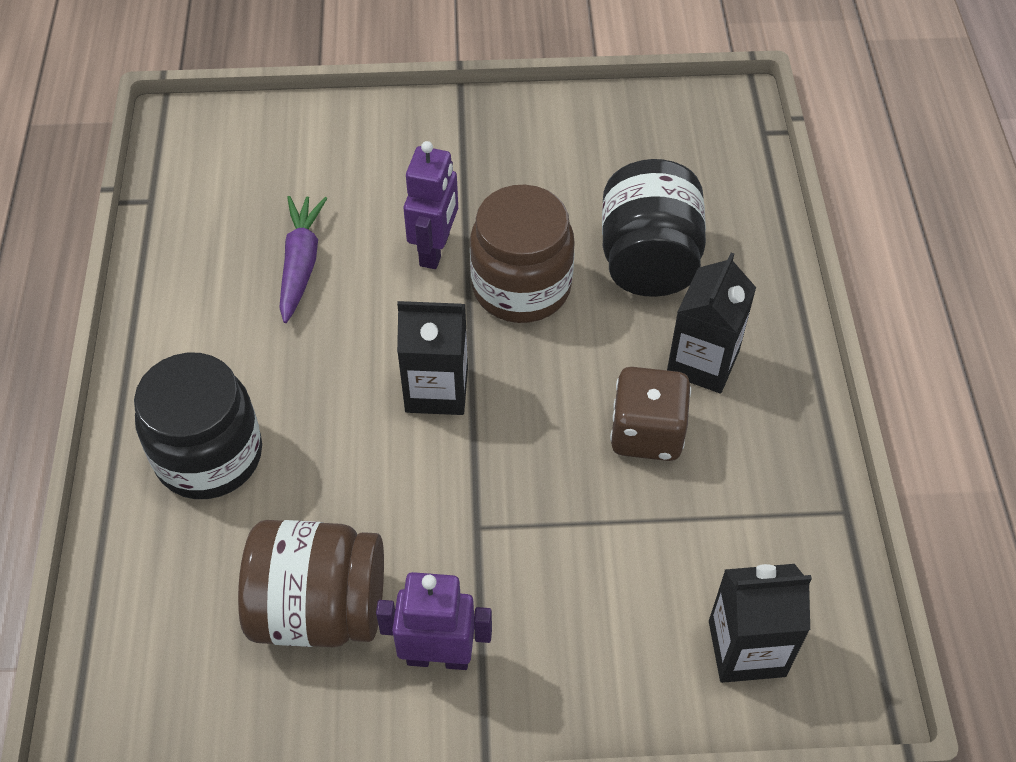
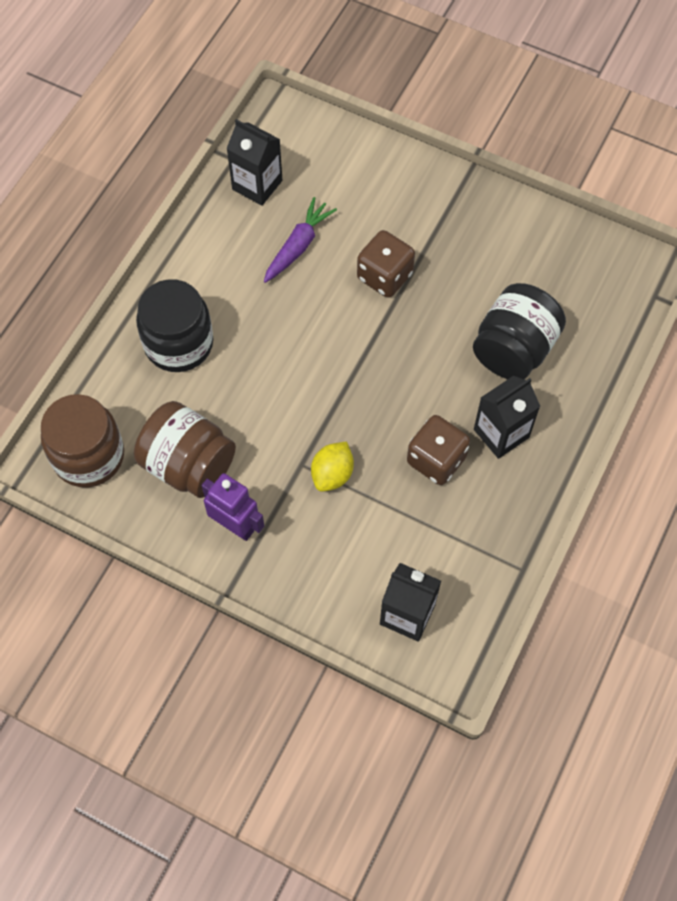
camera: 30 degrees right, 10 degrees up
black carton [397,301,468,415] -> black carton moved to [226,119,282,206]
purple robot [404,141,458,269] -> brown dice [357,230,415,298]
brown jar [470,185,575,323] -> brown jar moved to [41,394,124,487]
none -> yellow lemon [311,442,354,492]

